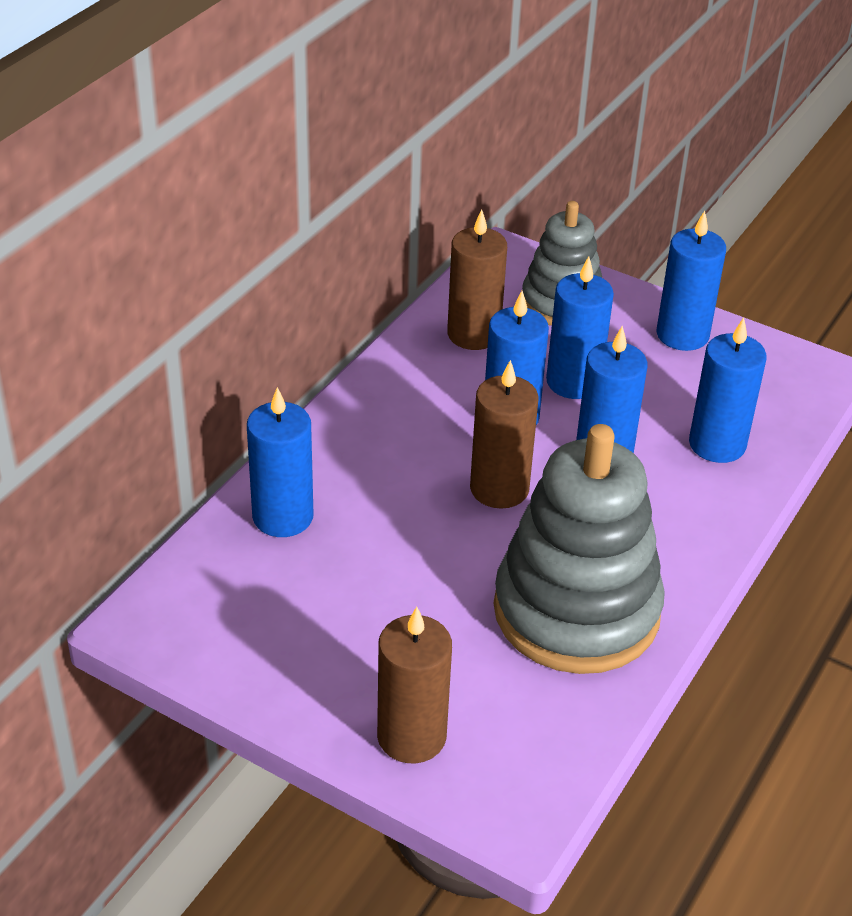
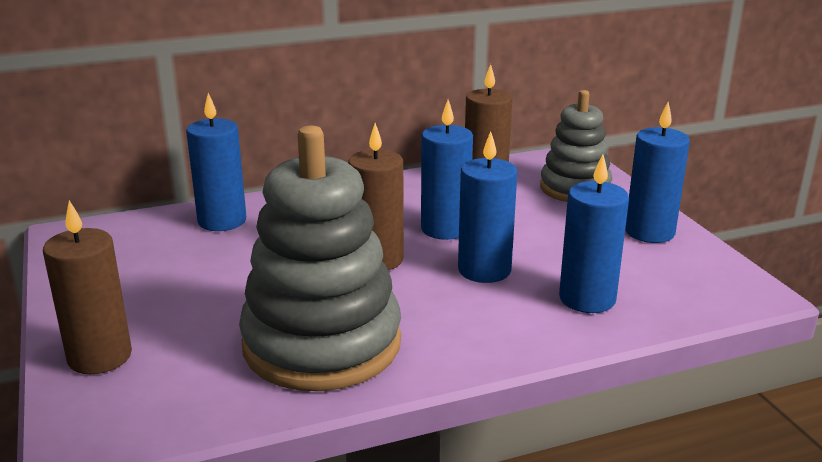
camera: 40 degrees right, 15 degrees down
blue candle [546,256,614,399] -> none

